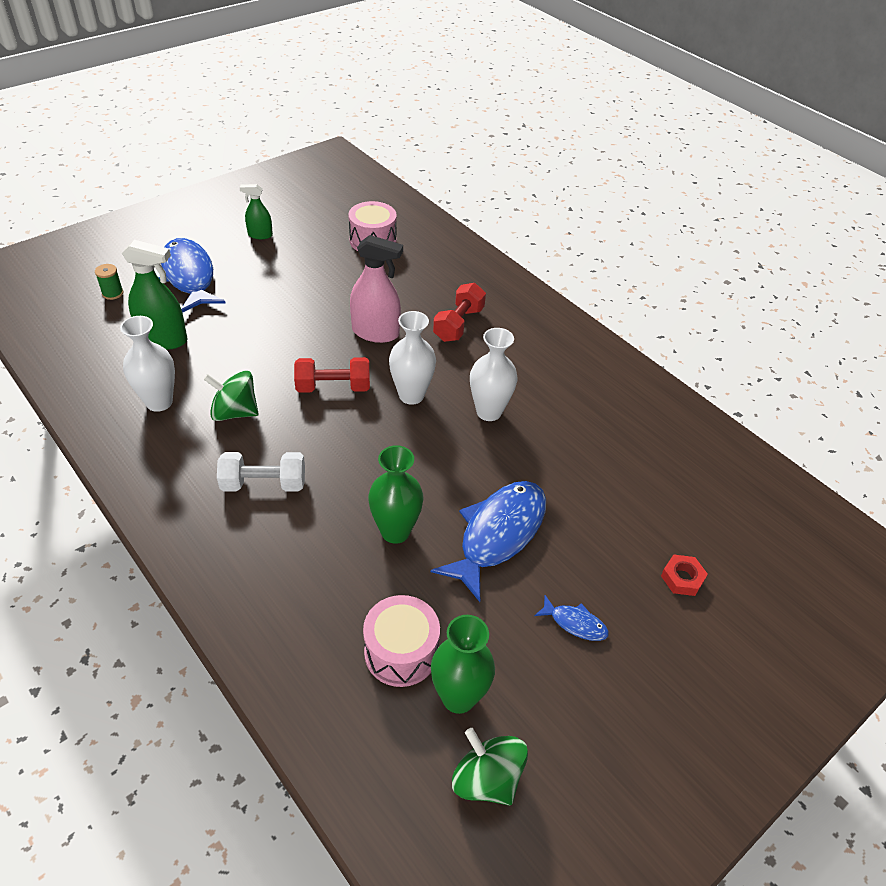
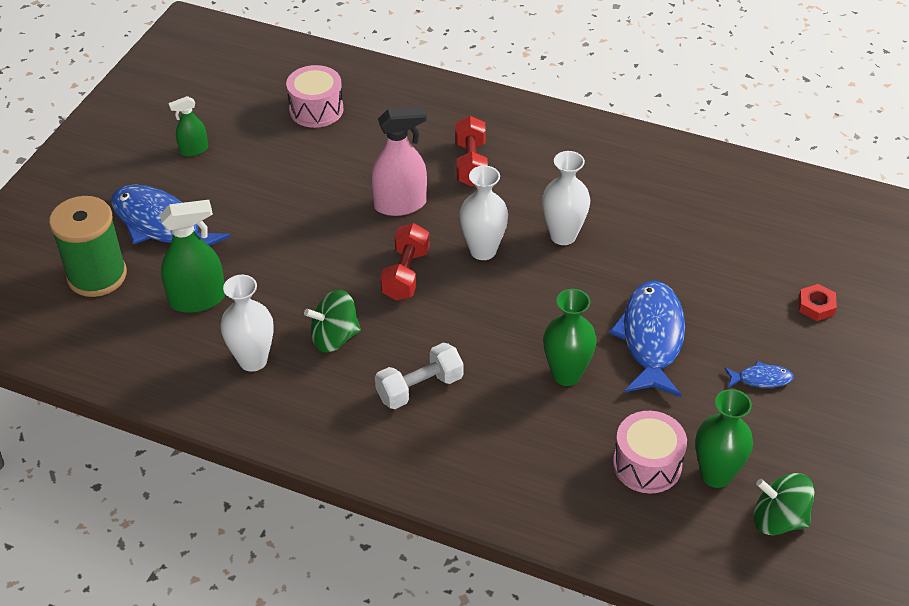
camera: 25 degrees left, 0 degrees up
green spool [95,264,123,300] -> green spool [49,196,127,297], size x2.44
red dumbbell [294,357,370,393] -> red dumbbell turned 45 degrees counterclockwise [380,223,429,301]

